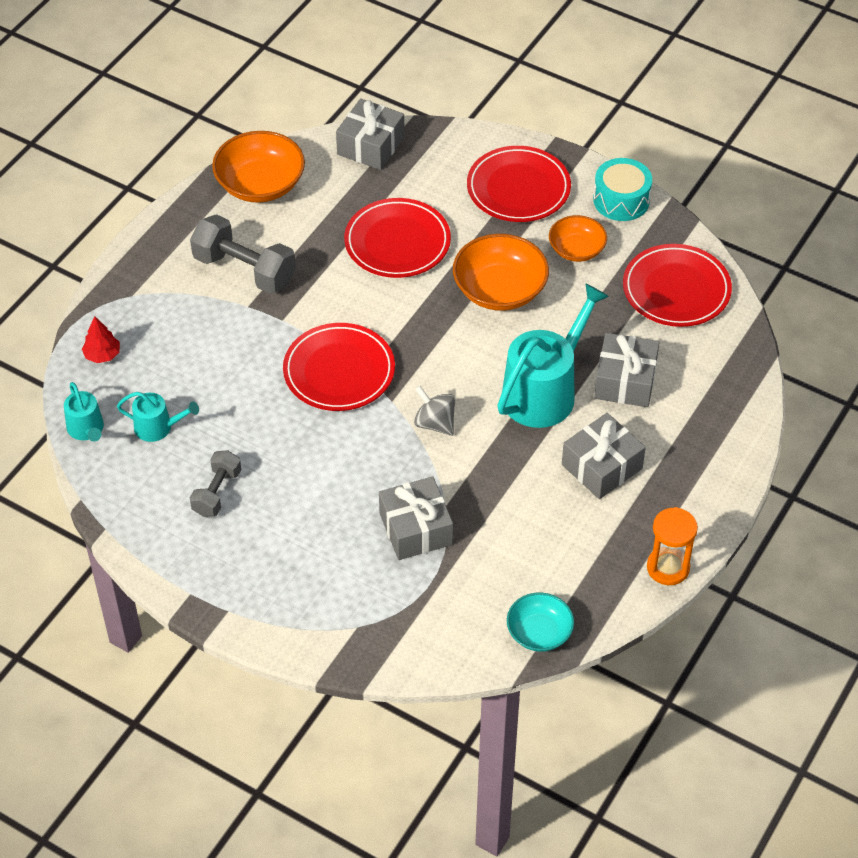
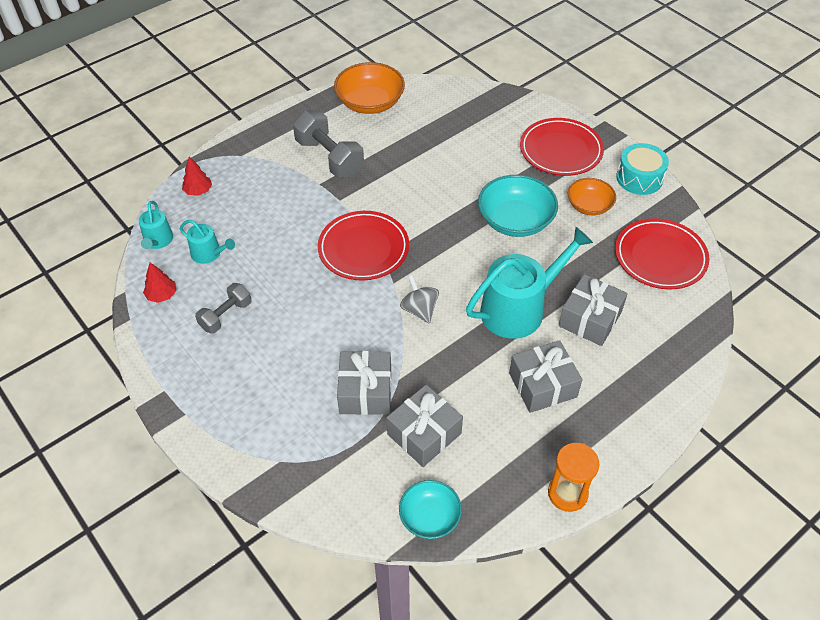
camera: 20 degrees right, 0 degrees up
grey gift [336,98,405,170] -> grey gift moved to [386,385,463,467]
red plate [344,198,451,278] -> none
orange bowl [453,234,549,311] -> turquoise bowl [478,175,558,237]
none -> red tree [143,263,176,303]

